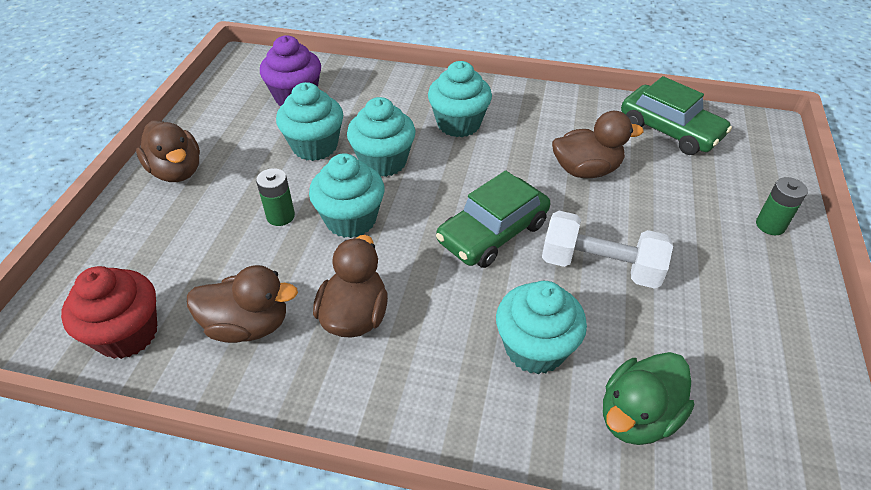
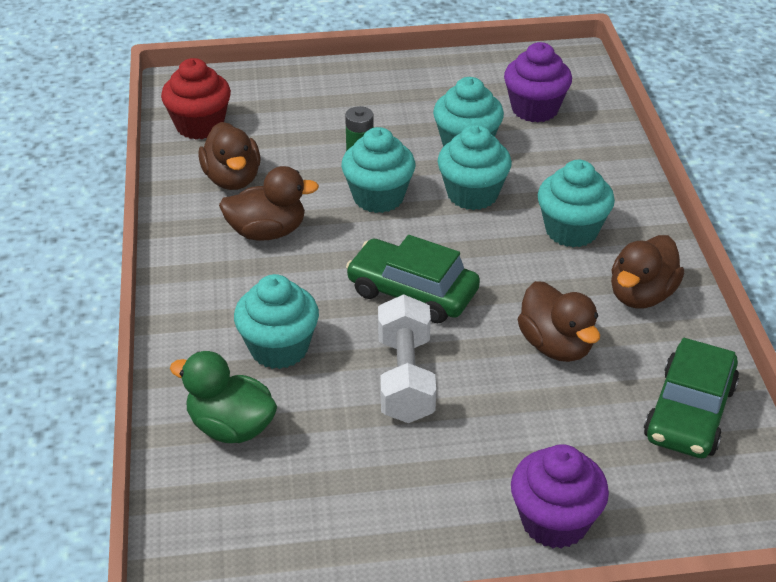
camera: 70 degrees right, 5 degrees down
brown duck [136,120,200,182] -> brown duck moved to [611,235,684,308]
green battery [756,177,808,235] -> purple cupcake [511,444,609,549]

